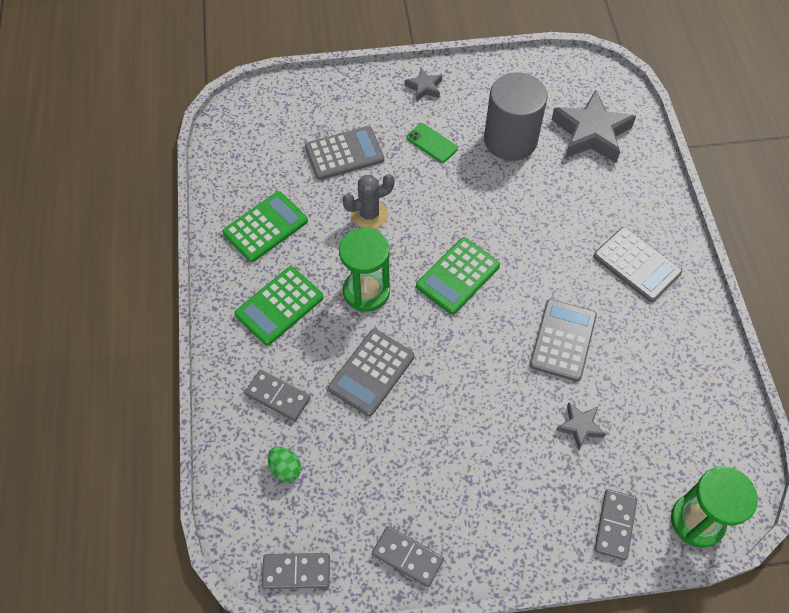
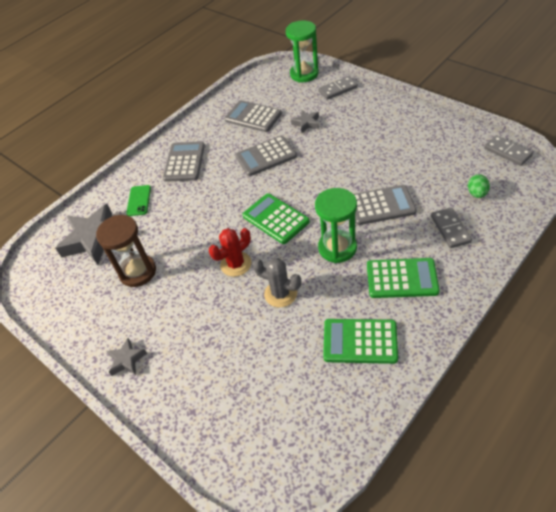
camera: 125 degrees left, 10 degrees down
grey calculator [305,126,384,180] -> grey calculator moved to [224,100,282,132]
grey domino [372,526,444,587] -> none
green phone [406,123,458,163] -> green phone moved to [126,185,151,216]
green calculator [416,237,500,314] -> green calculator turned 135 degrees counterclockwise [242,193,310,244]
grey cylinder [484,73,548,161] -> brown hourglass [96,215,156,287]
none -> red cactus [209,228,251,277]

